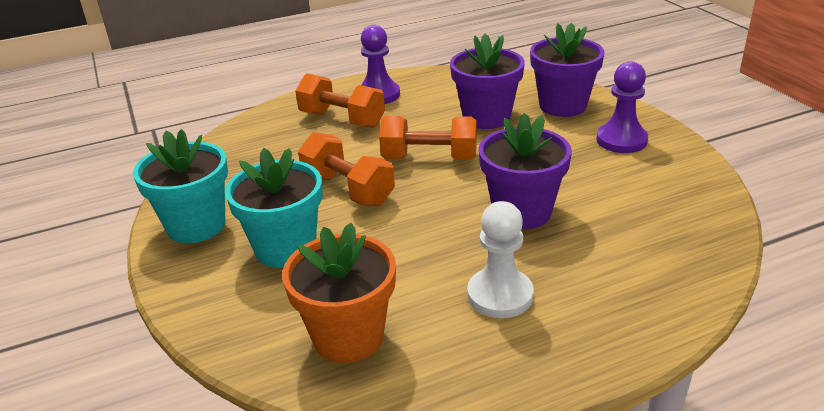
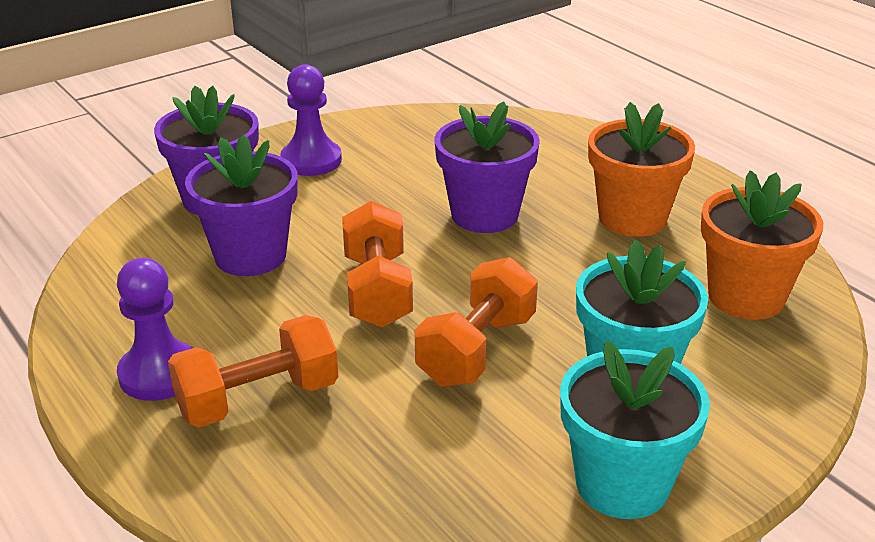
camera: 105 degrees left, 0 degrees up
orange dumbbell [295,73,385,128] -> orange dumbbell turned 45 degrees clockwise [168,315,338,427]
white pawn [467,201,534,318] -> orange flower pot [588,102,695,237]

